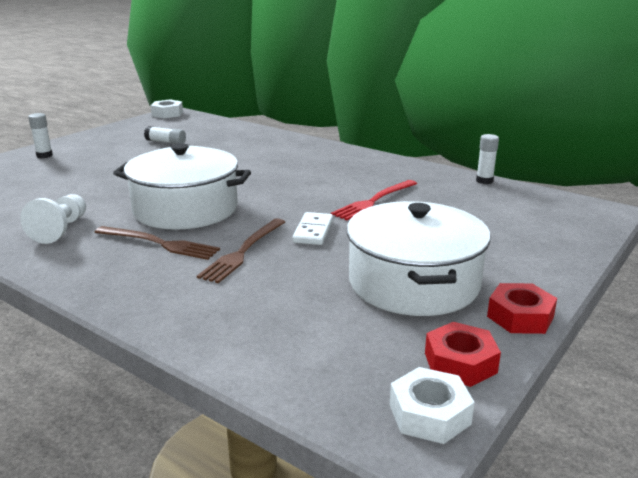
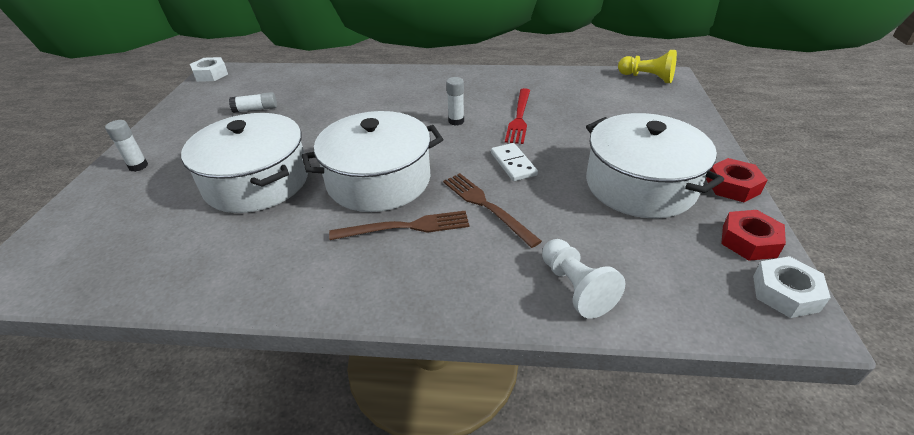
camera: 30 degrees left, 15 degrees up
white pawn [20,194,86,244] -> white pawn moved to [542,239,625,318]
brown fork [197,218,285,283] -> brown fork turned 150 degrees clockwise [443,173,542,248]
white glue stick [476,134,499,184] -> white glue stick moved to [446,77,464,126]
none -> white pot [181,113,308,213]
none -> yellow pawn [618,50,677,83]

